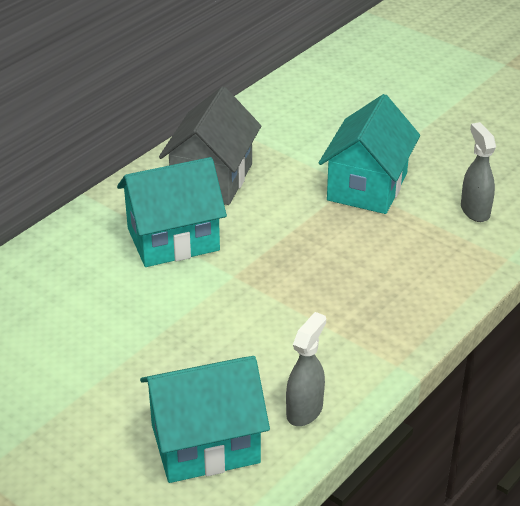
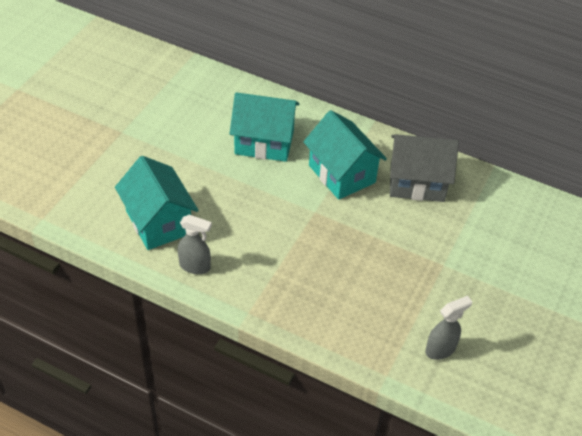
camera: 75 degrees right, 10 degrees up
turquoise house [319,94,420,214] -> turquoise house moved to [229,92,299,162]

